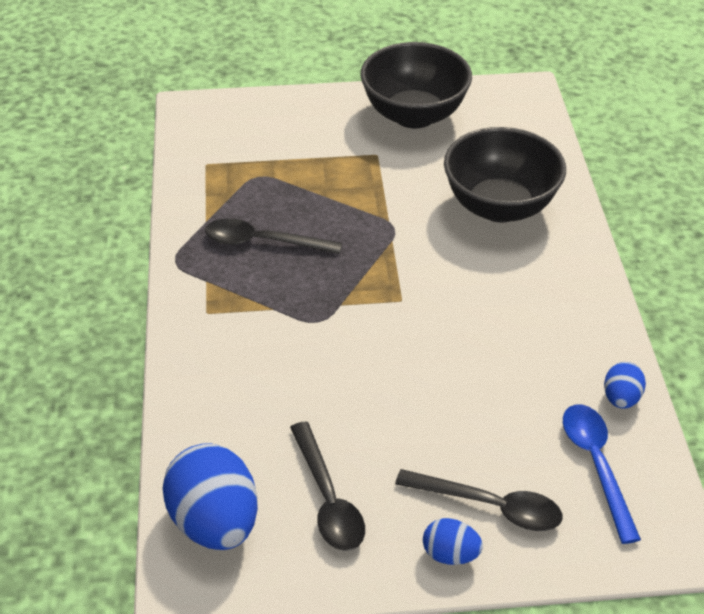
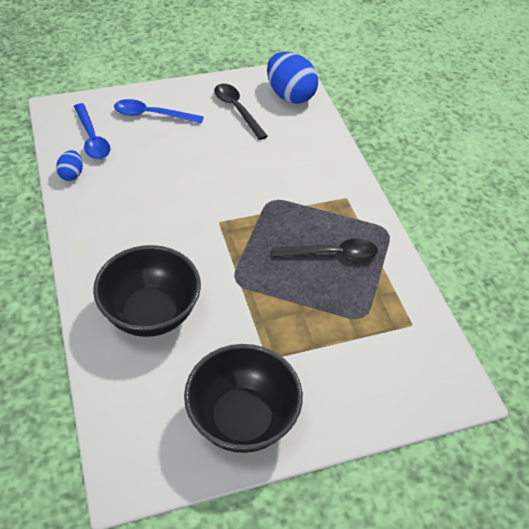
camera: 165 degrees right, 5 degrees up
black spoon [395,469,562,531] -> blue spoon [114,99,204,124]
blue egg [423,518,483,565] -> none

